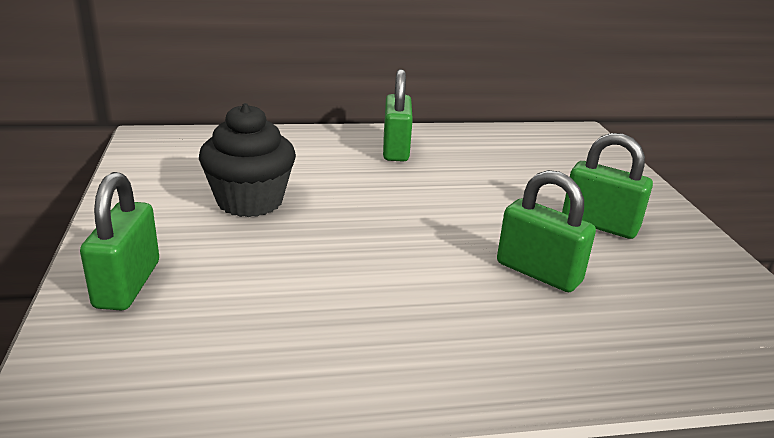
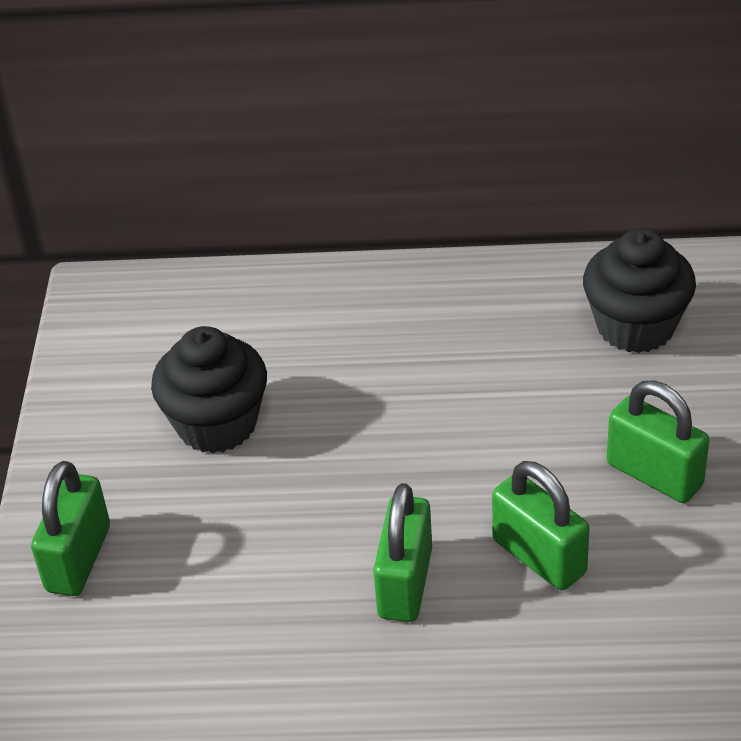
camera: 15 degrees right, 15 degrees up
green padlock [383,69,413,162] -> green padlock moved to [373,483,432,622]
none -> black cupcake [583,228,696,353]

